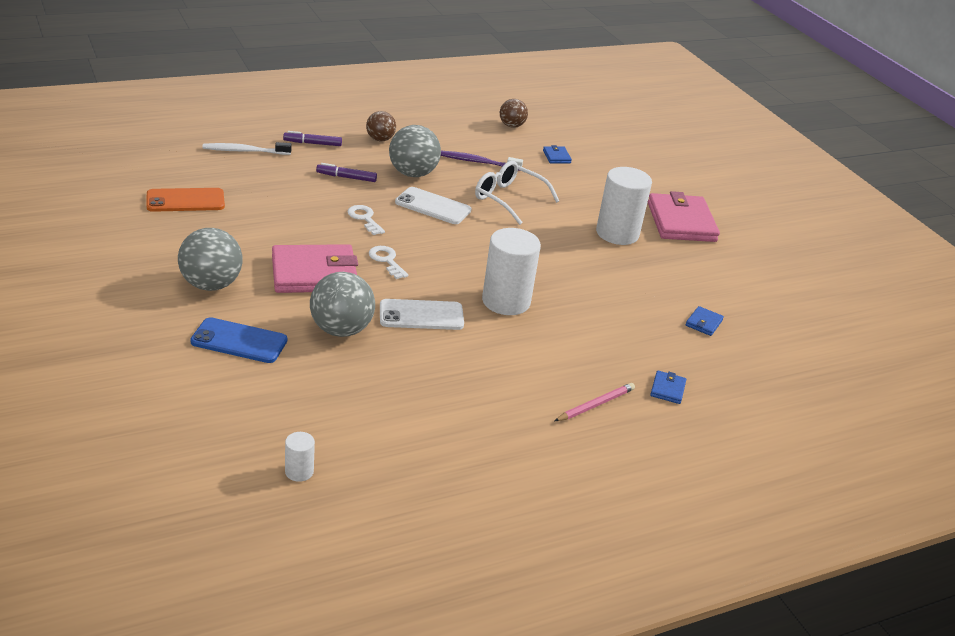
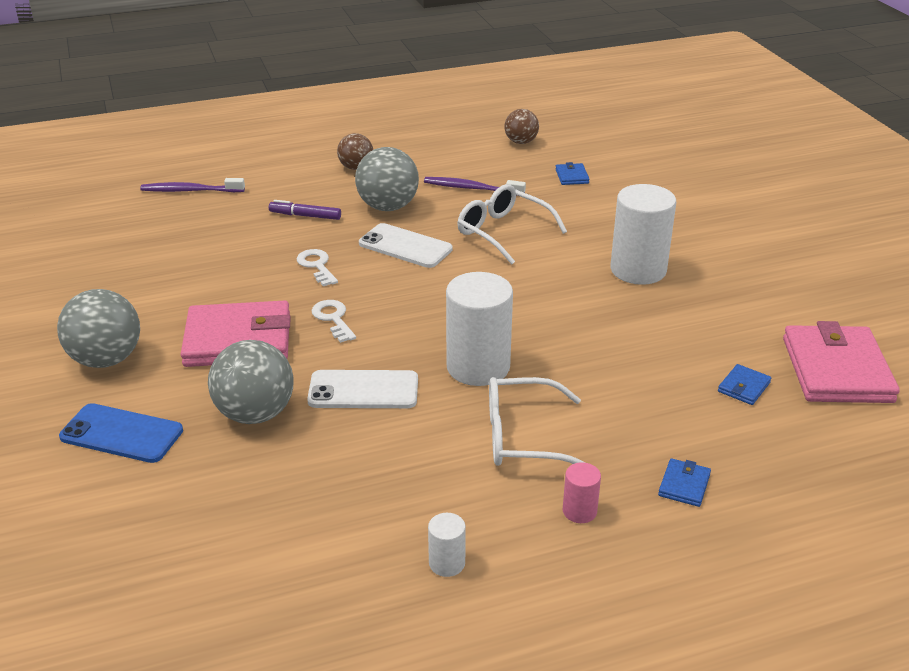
camera: 10 degrees right, 0 degrees up
orange phone [146,188,225,212] -> none
white toothbrush [203,142,292,155] -> purple toothbrush [140,178,245,192]
purple marker [283,131,342,146] -> none
white cylinder [285,432,315,482] -> white cylinder moved to [428,513,466,577]
pink pencil [555,383,635,421] -> pink cylinder [563,462,601,523]
pink wallet [648,191,720,242] -> pink wallet moved to [783,321,900,403]
none -> white glasses [489,377,585,466]

